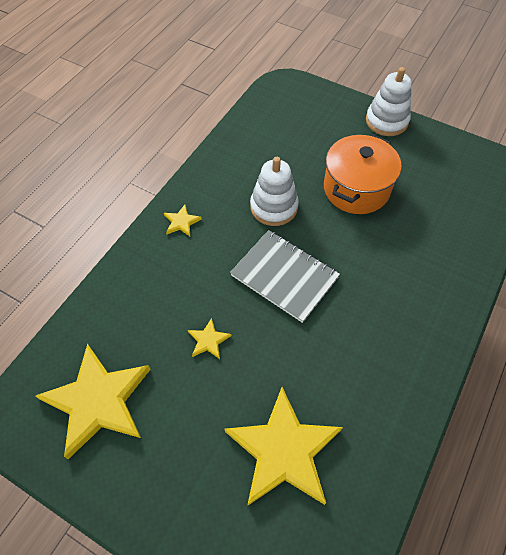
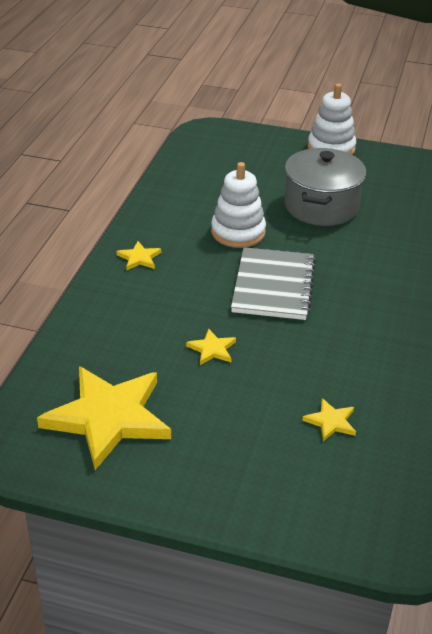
camera: 15 degrees left, 20 degrees down
yellow star [225,387,343,505] -> yellow star [302,398,356,441], size x0.41
grey notebook [230,230,340,323] -> grey notebook turned 75 degrees clockwise [231,247,316,320]
orange pot [324,134,402,214] -> grey pot [284,148,366,226]

